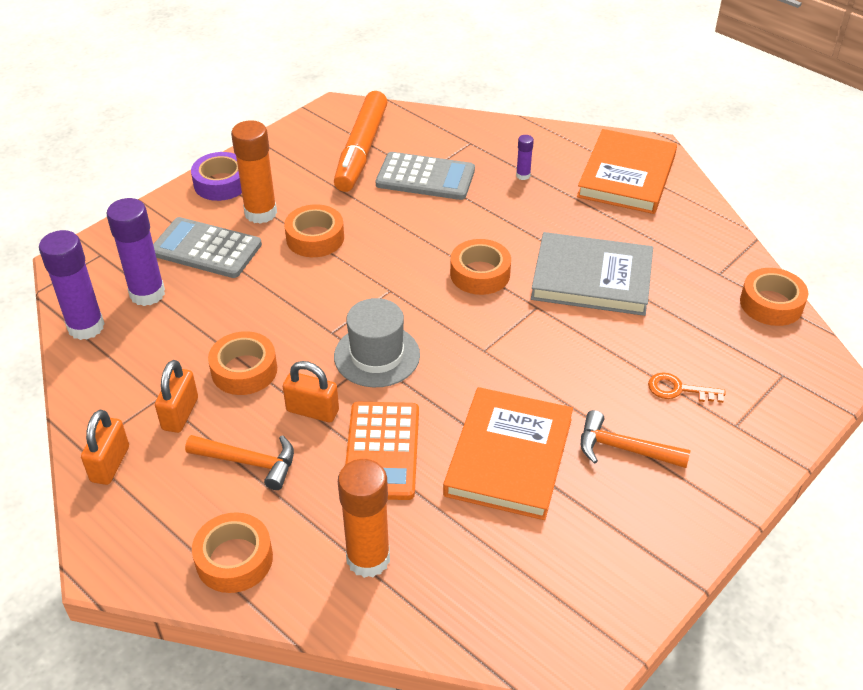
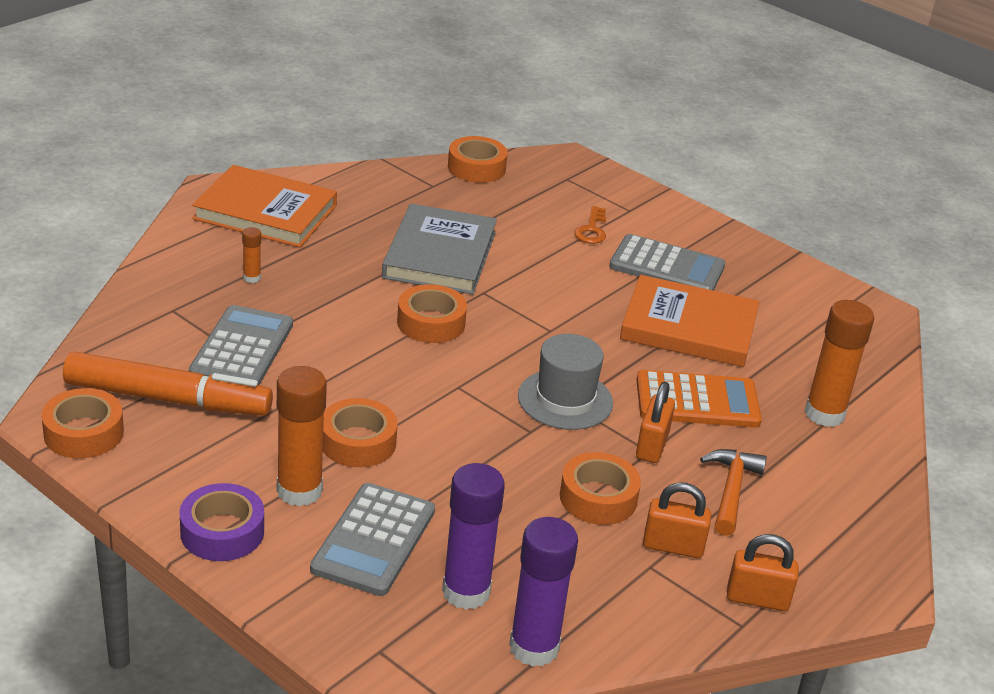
camera: 95 degrees left, 10 degrees down
orange tape [192,512,273,593] -> orange tape moved to [41,388,124,458]
purple glue stick [516,135,534,180] -> orange glue stick [242,227,261,283]
orange hammer [581,410,691,468] -> grey calculator [609,234,725,291]

